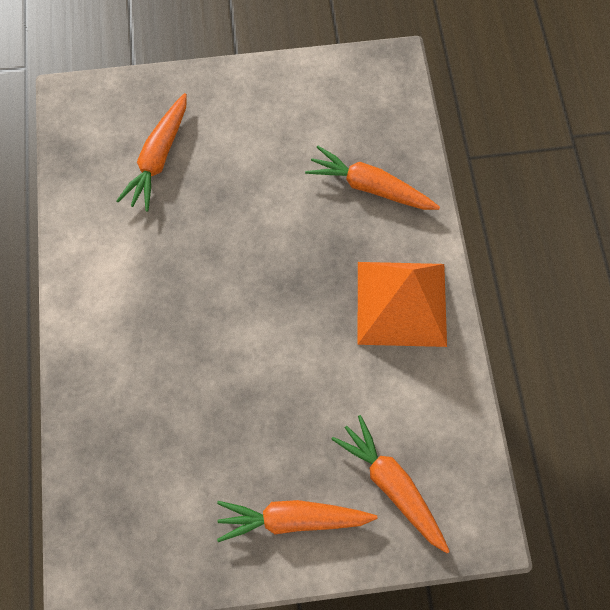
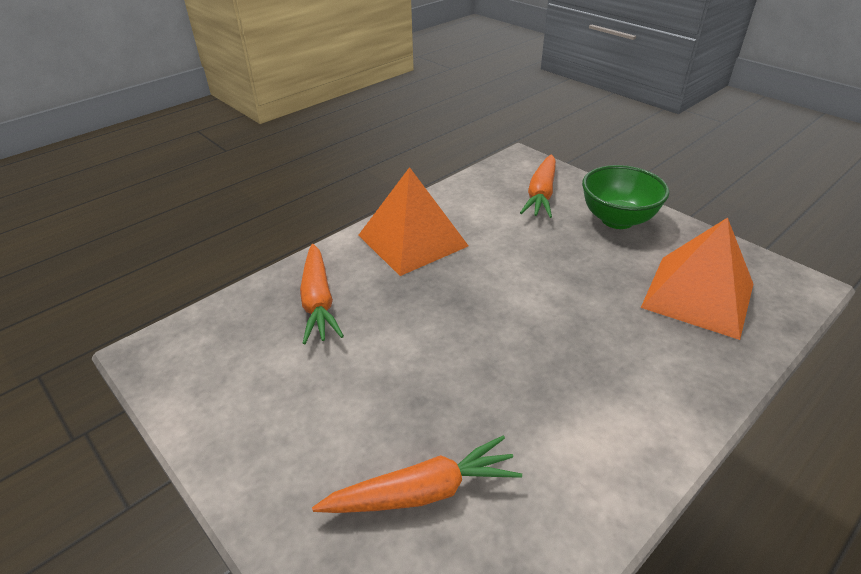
camera: 125 degrees left, 30 degrees down
orange carrot [217,500,377,542] -> green bowl [582,165,669,229]
none -> orange pyramid [641,217,753,340]

